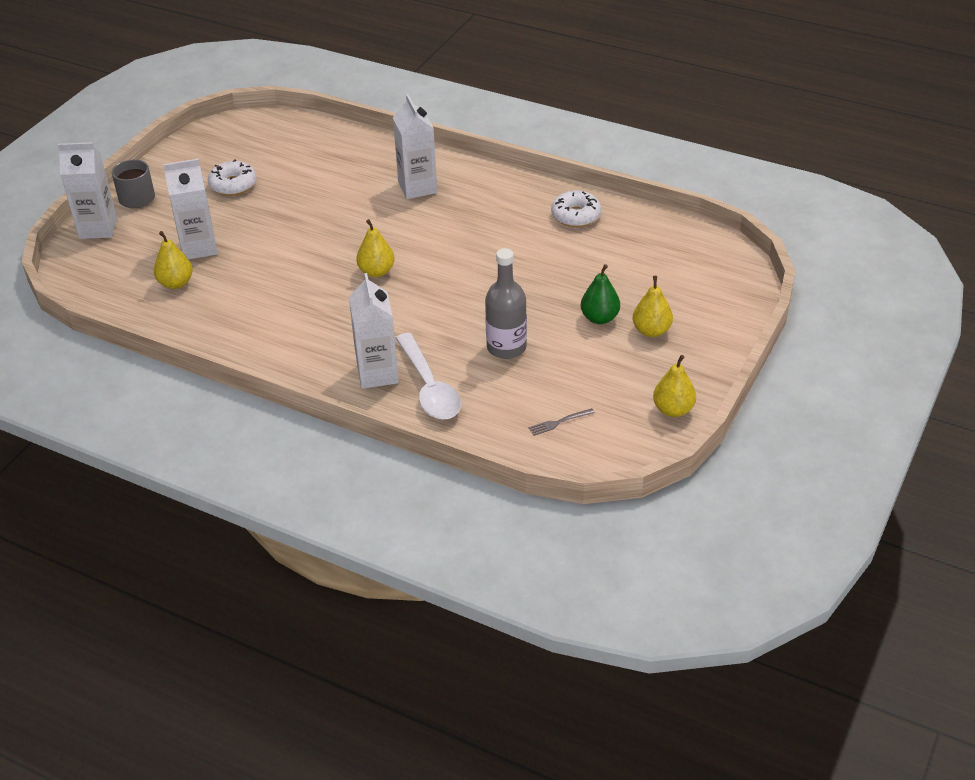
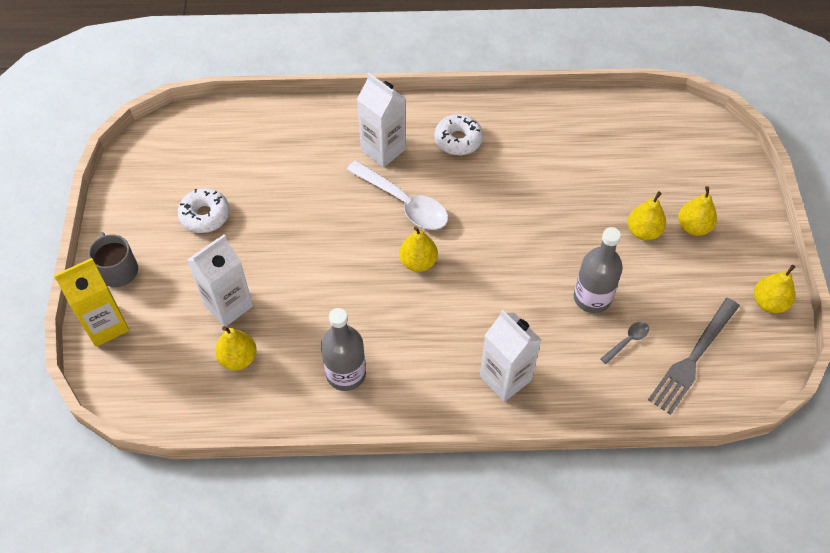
camera: 30 degrees left, 15 degrees up
white carton [58,142,117,239] -> yellow carton [54,258,129,347]
white spoon [395,333,461,420] -> white spoon moved to [346,160,448,230]
grey fork [529,408,595,436] -> grey fork [648,298,740,415], size x2.28
white donut [551,190,601,227] -> white donut moved to [434,114,483,155]
green pear [581,264,620,324] -> yellow pear [628,191,666,240]
none -> grey bottle [321,308,366,391]
none -> grey spoon [601,322,649,364]

